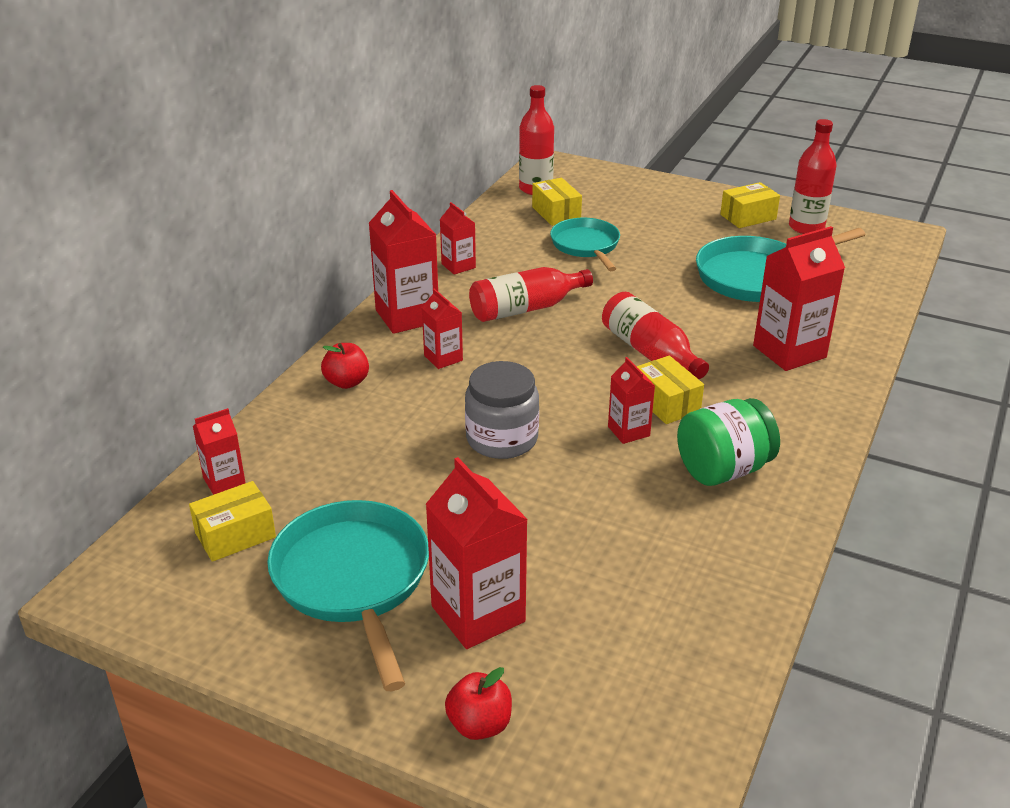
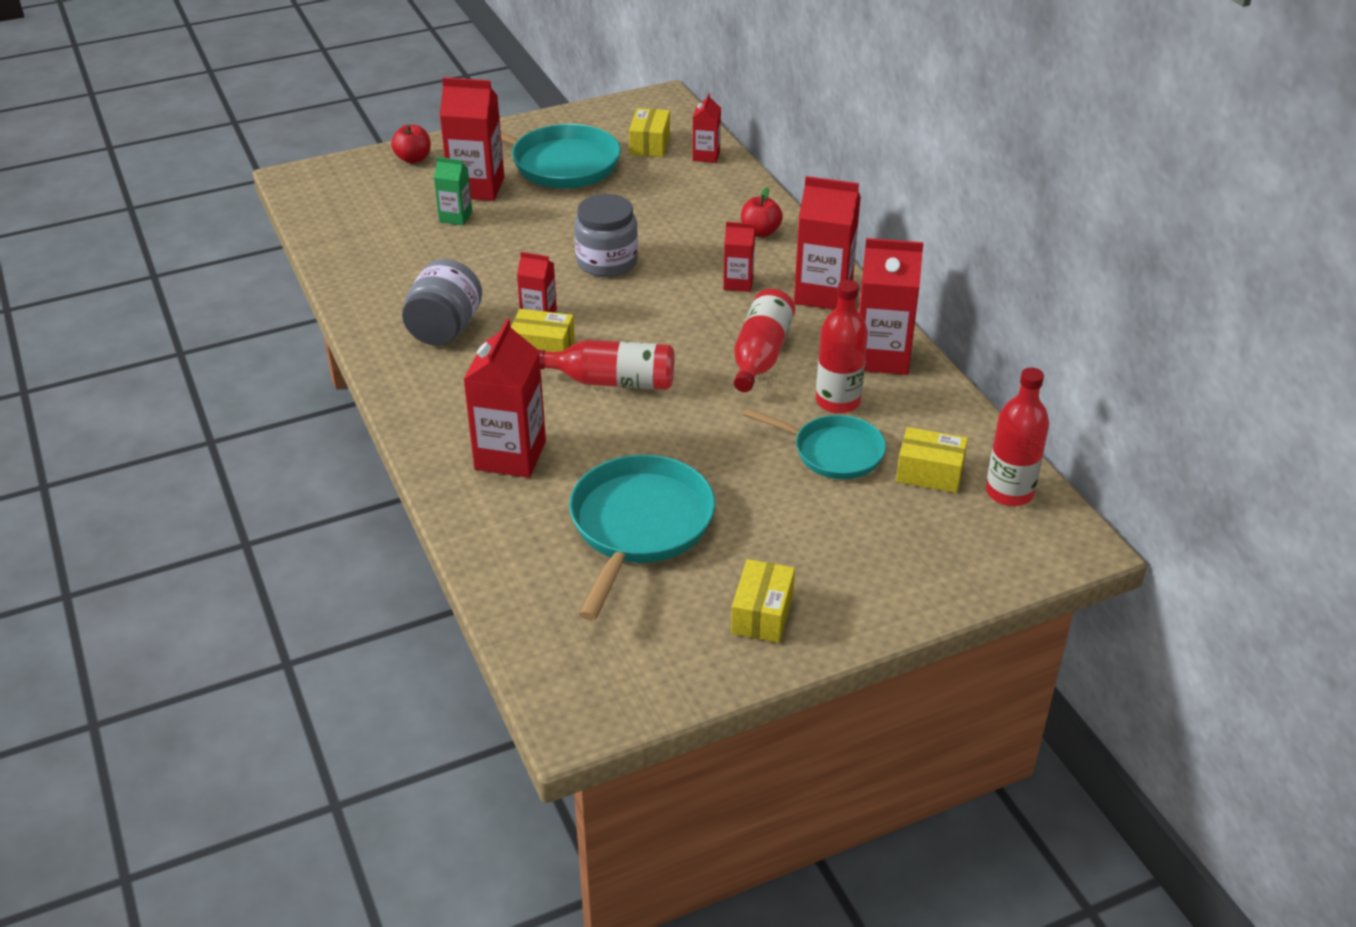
camera: 130 degrees right, 5 degrees up
red carton [440,202,476,275] -> red carton [859,238,924,375], size x1.83
green jar [677,398,780,486] -> grey jar [402,259,482,346]
red bottle [789,119,837,234] -> red bottle moved to [816,280,868,414]
none -> green carton [434,157,472,226]

